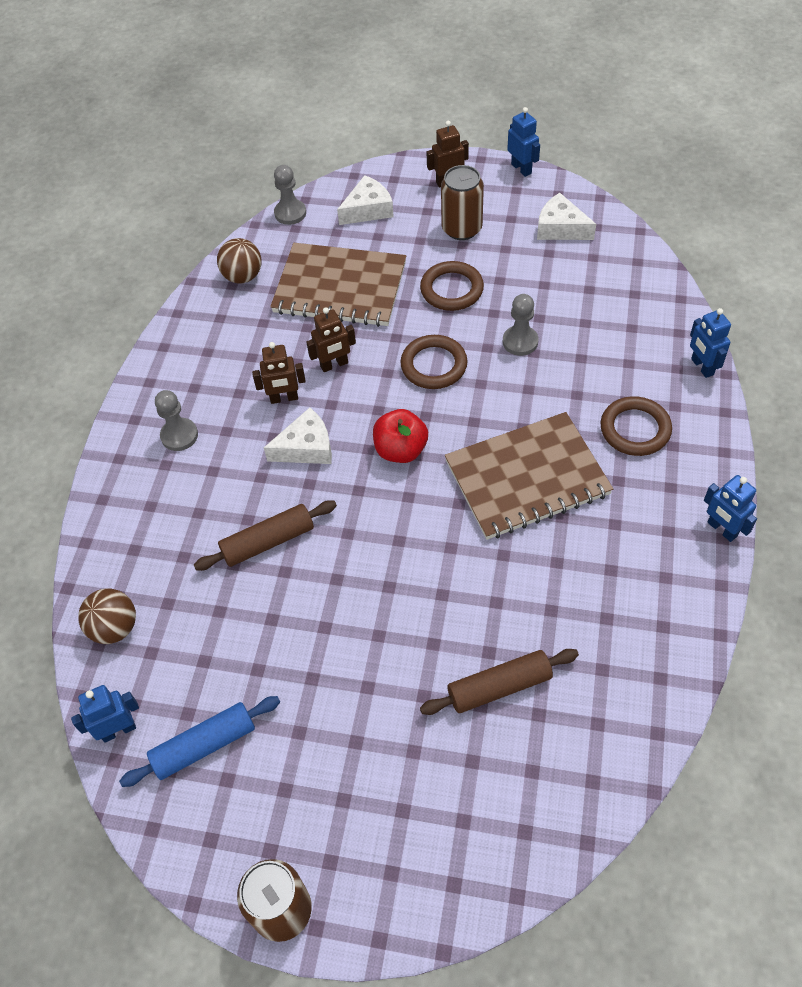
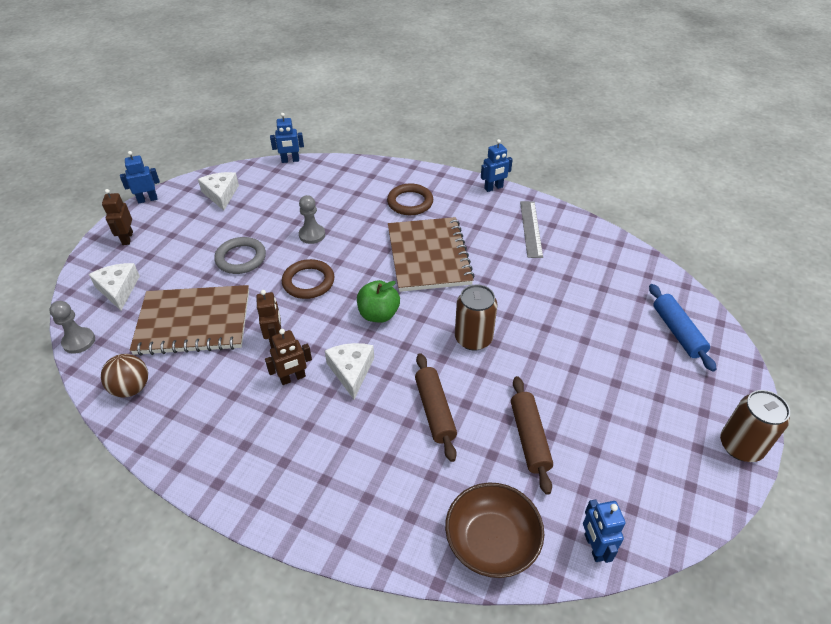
camera: 80 degrees left, 10 degrees down
brown ball [78,588,136,644] -> brown bowl [445,483,544,578]
blue rolling pin [119,696,280,787] -> blue rolling pin moved to [649,284,716,372]
grey pawn [155,390,198,451] -> none
brown robot [252,342,306,404] -> brown robot turned 60 degrees clockwise [265,329,312,385]
brown notebook [270,243,406,327] -> brown notebook turned 60 degrees clockwise [130,285,249,356]
red apple [373,409,428,463] -> green apple [357,280,400,323]
brown ring [420,261,484,311] -> grey ring [214,237,266,274]
brown rolling pin [420,649,579,715] -> brown rolling pin moved to [511,376,553,495]
brown can [441,165,484,240] -> brown can moved to [455,284,497,351]
white cheese [537,193,596,240] -> white cheese turned 120 degrees clockwise [198,172,239,211]
blue robot [690,308,731,378] -> blue robot moved to [270,113,304,163]
none -> grey ruler [520,201,543,258]

